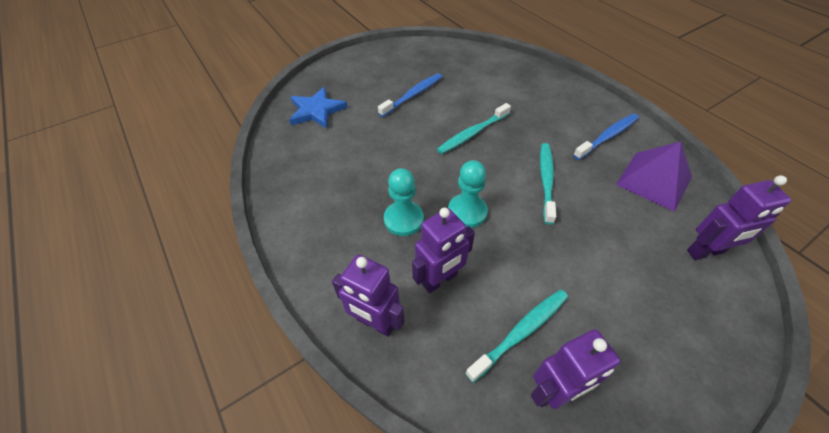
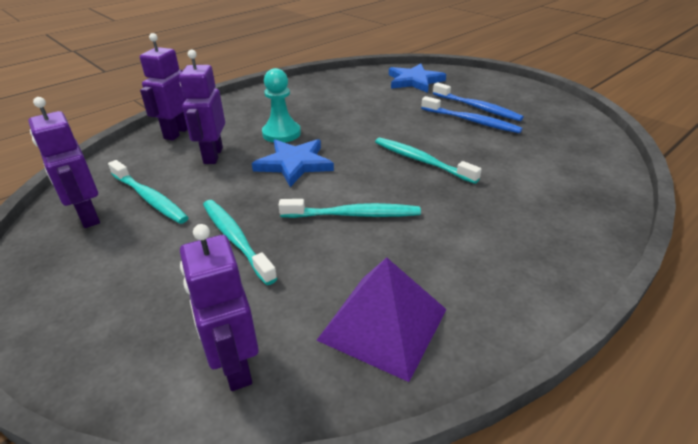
camera: 80 degrees right, 15 degrees down
purple robot [412,208,475,293] -> purple robot turned 45 degrees clockwise [179,50,225,164]
turquoise pawn [448,160,488,228] -> blue star [252,139,334,187]
blue toothbrush [573,113,639,160] -> blue toothbrush moved to [433,82,524,121]
none -> turquoise toothbrush [203,200,278,285]

